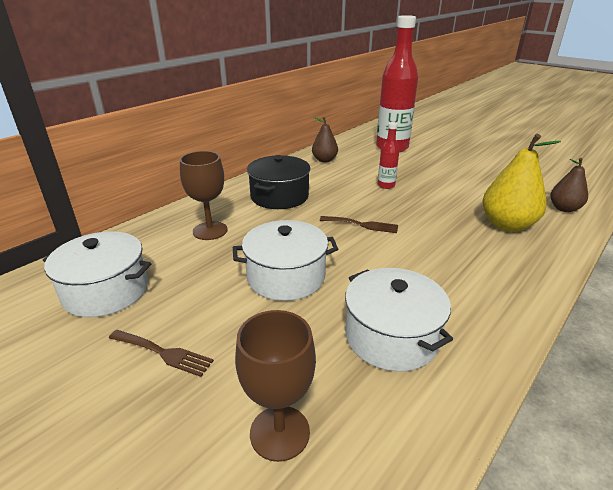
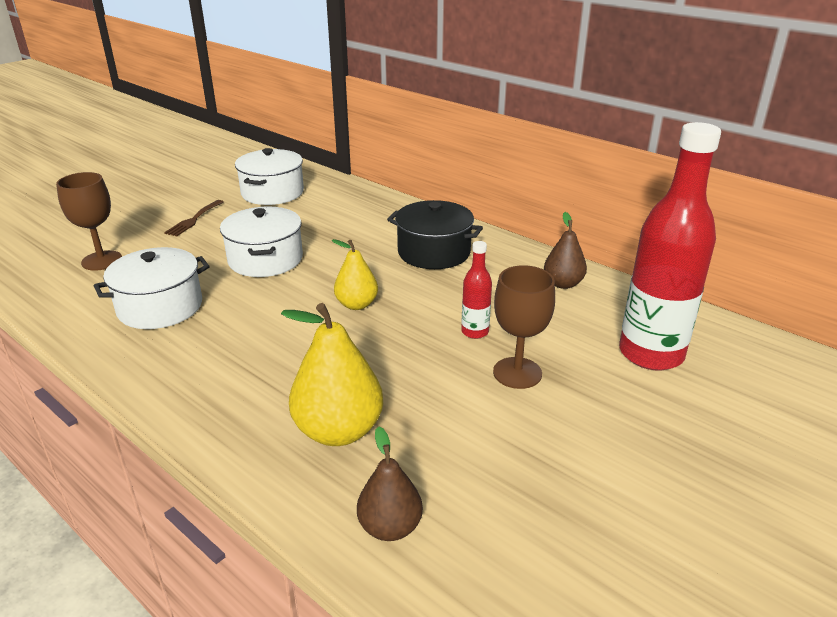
camera: 90 degrees right, 0 degrees up
brown goblet [180,151,228,240] -> brown goblet moved to [493,265,555,389]
brown fork [320,216,398,233] -> yellow pear [332,239,378,310]

